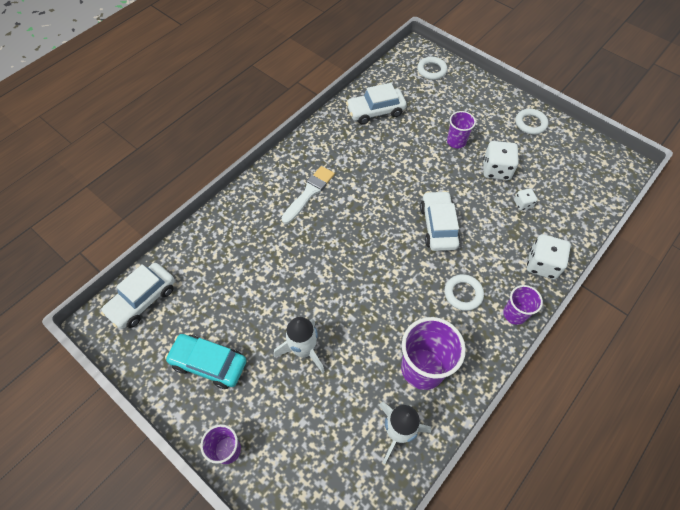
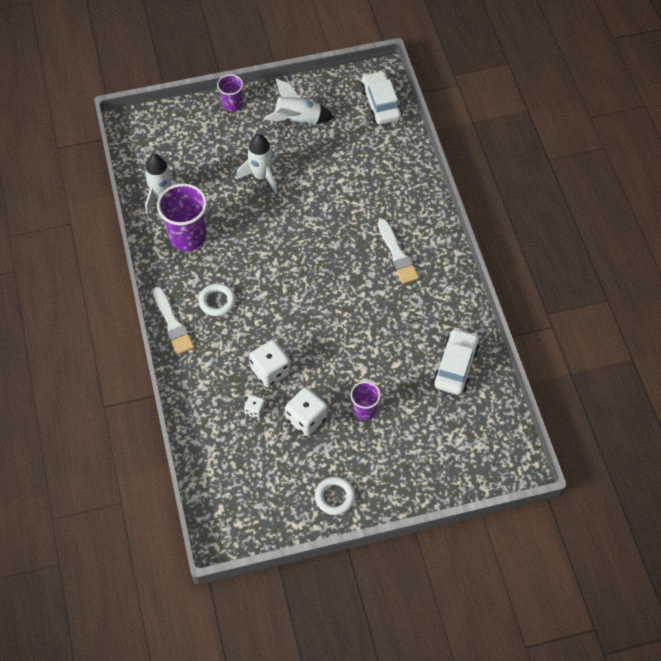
camera: 125 degrees right, 0 degrees up
turquoise car [165,334,247,389] -> white rocket [264,79,334,124]
white ring [417,57,447,80] -> none
white car [420,191,460,251] -> none
purple cup [503,285,543,325] -> white brush [153,287,194,355]
white dice [527,234,571,280] -> white dice moved to [249,340,290,387]

